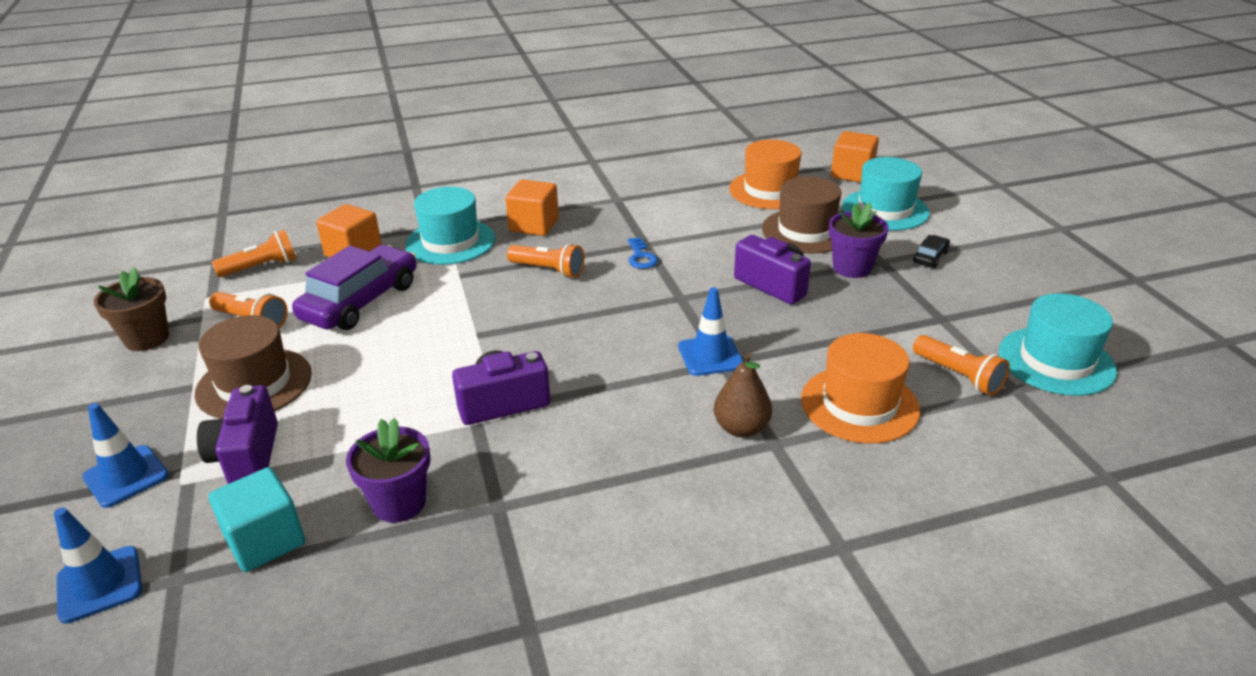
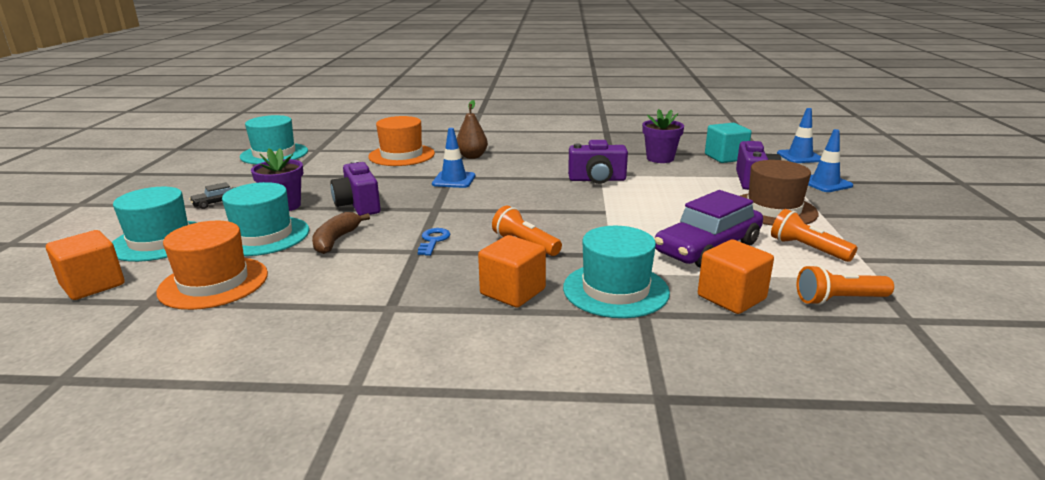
camera: 160 degrees left, 10 degrees down
brown flower pot [94,267,169,351] -> none
brown hat [762,176,842,253] -> turquoise hat [222,182,309,256]
orange flashlight [913,335,1010,396] -> none
none -> brown banana [312,212,370,254]

